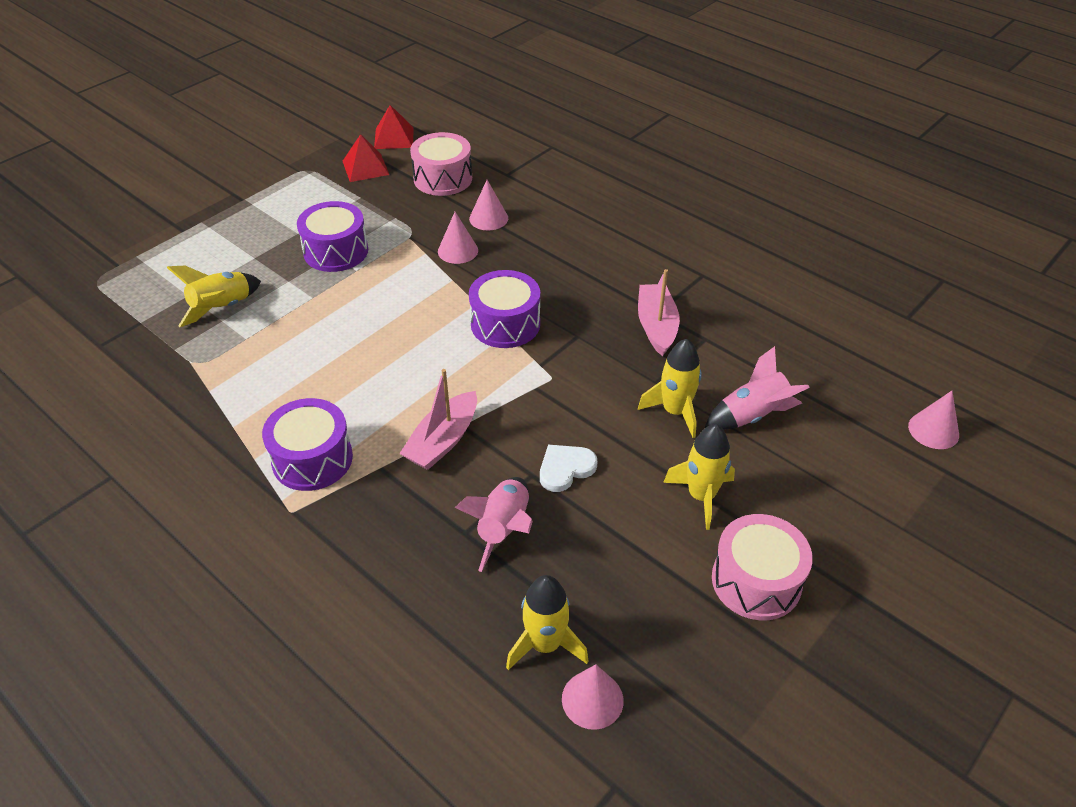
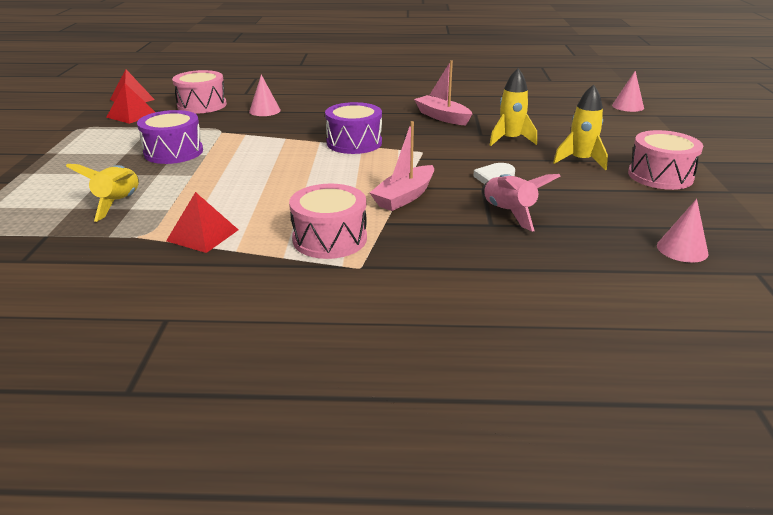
camera: 40 degrees left, 15 degrees down
purple drum [262,398,353,491] -> pink drum [289,184,367,259]
pink boat [399,369,477,470] -> pink boat turned 45 degrees clockwise [370,121,434,211]
pink cone [438,212,478,264] -> none
yellow rocket [506,575,589,670] -> none
pink rocket [705,346,810,430] -> none
none -> red pyramid [166,192,238,253]

